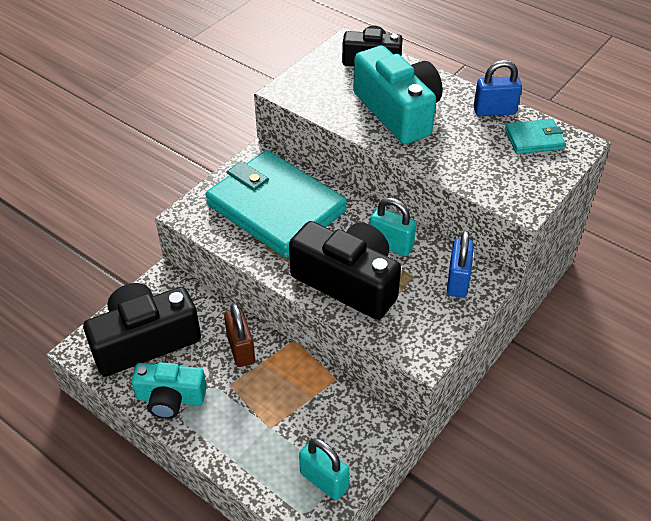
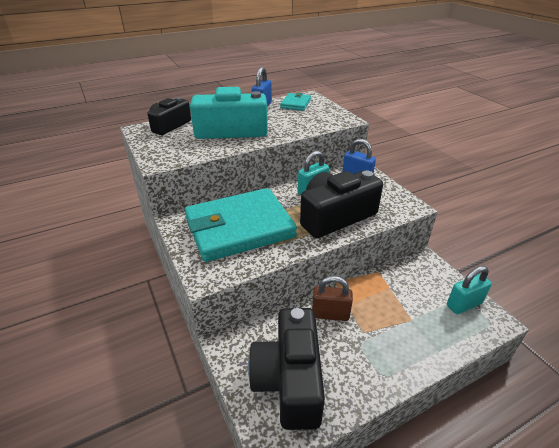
camera: 65 degrees left, 10 degrees down
turquoise camera [131,362,207,419] -> none

